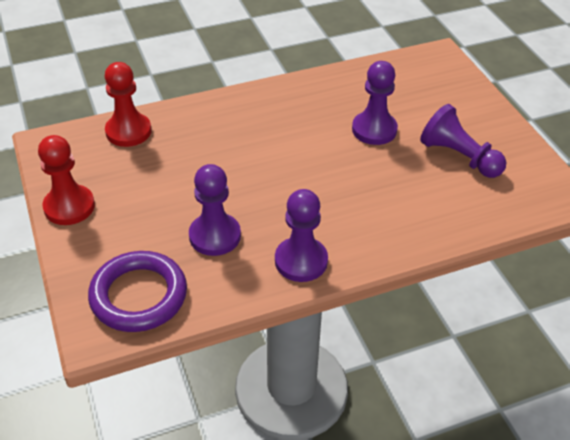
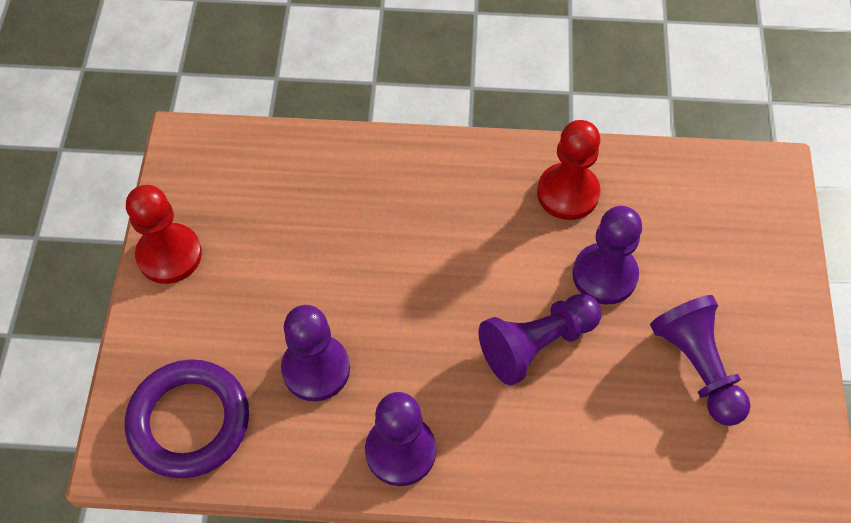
camera: 25 degrees right, 15 degrees up
red pawn [105,62,151,147] -> red pawn moved to [537,120,600,220]
none -> purple pawn [478,294,602,385]

